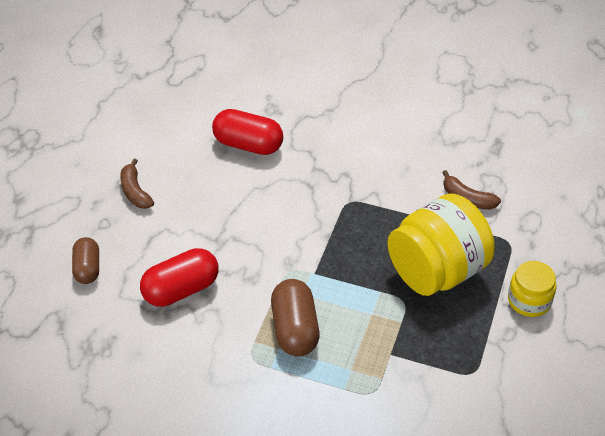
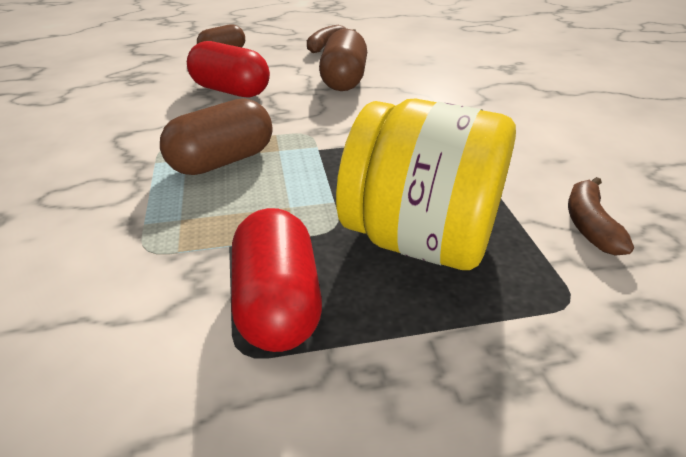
camera: 60 degrees right, 10 degrees down
red capsule [212,109,283,155] -> red capsule moved to [231,208,322,352]
yellow jar [508,261,556,317] -> none
none -> brown capsule [319,29,367,91]

